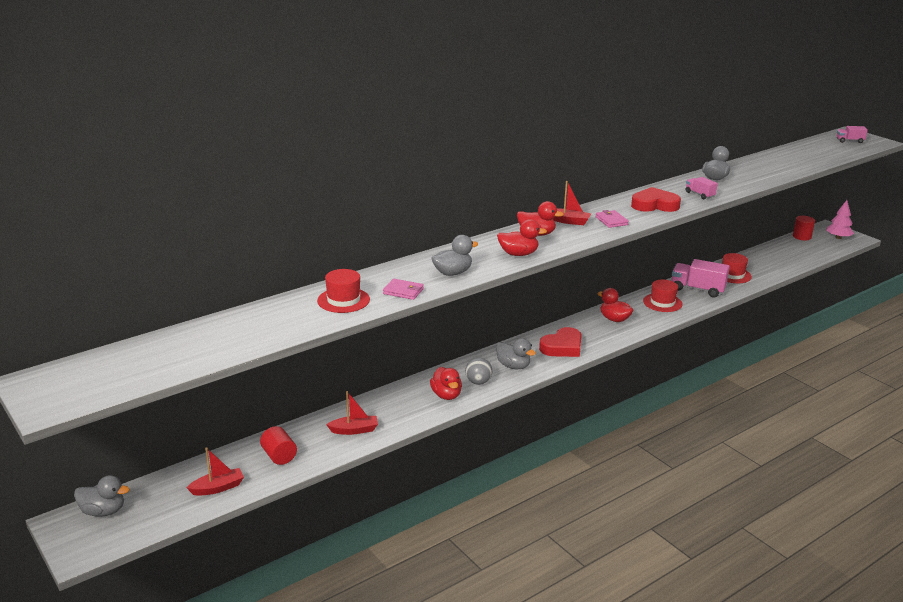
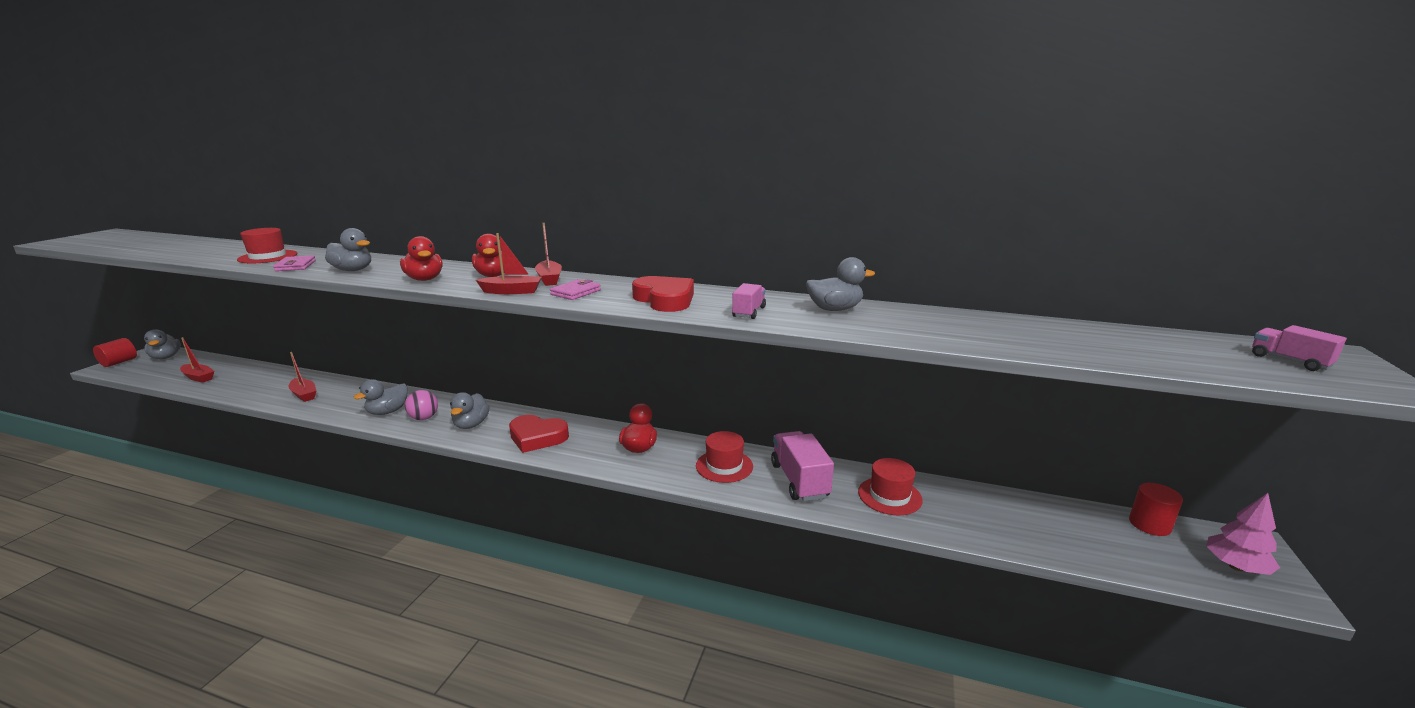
camera: 55 degrees right, 5 degrees down
red cylinder [260,426,297,465] -> red cylinder moved to [93,338,137,367]
red duck [430,367,462,400] -> grey duck [354,379,408,415]
grey ball [465,357,492,385] -> pink ball [405,390,438,420]
none -> red boat [476,233,542,294]

